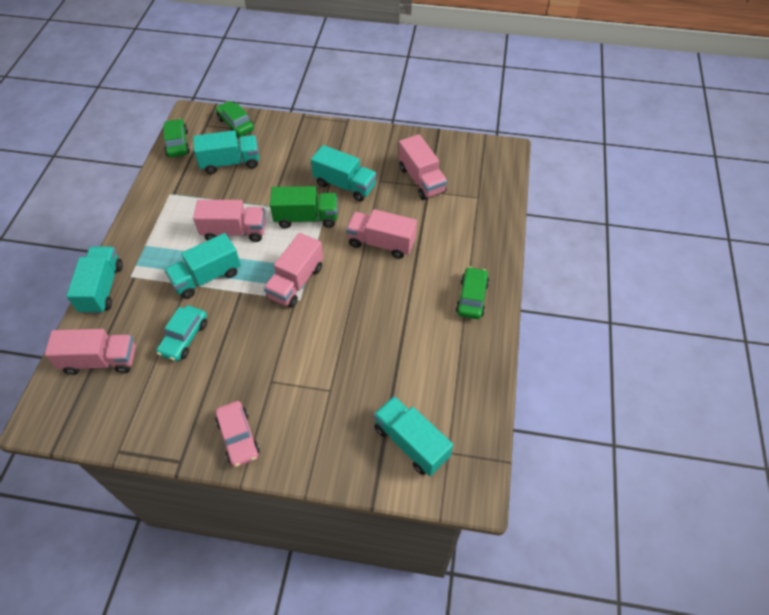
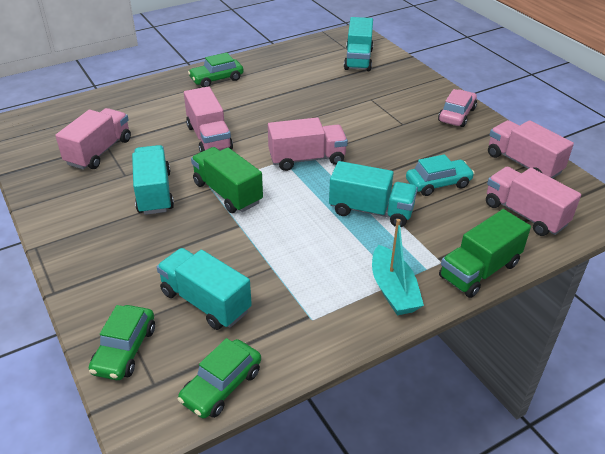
camera: 130 degrees left, 15 degrees down
turquoise truck [66,247,123,314] -> green truck [439,209,531,298]
pink truck [193,200,266,242] -> pink truck moved to [488,120,574,179]
none -> turquoise boat [372,219,424,315]

